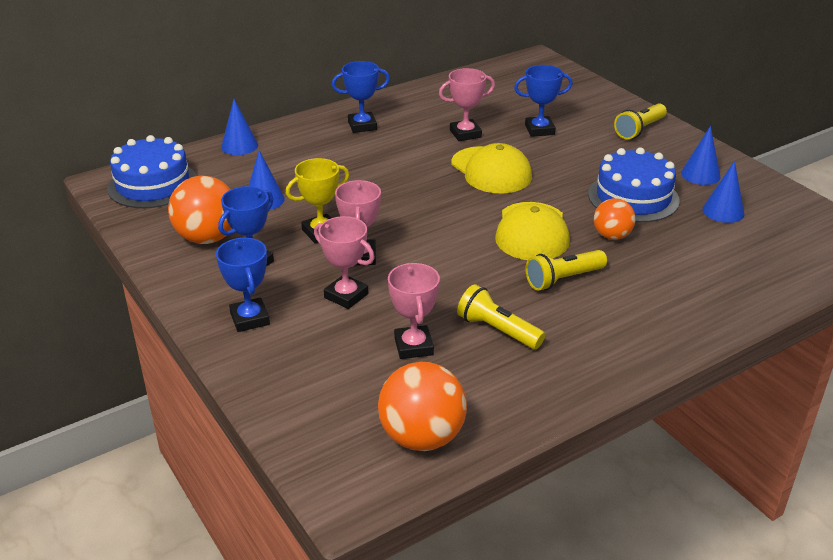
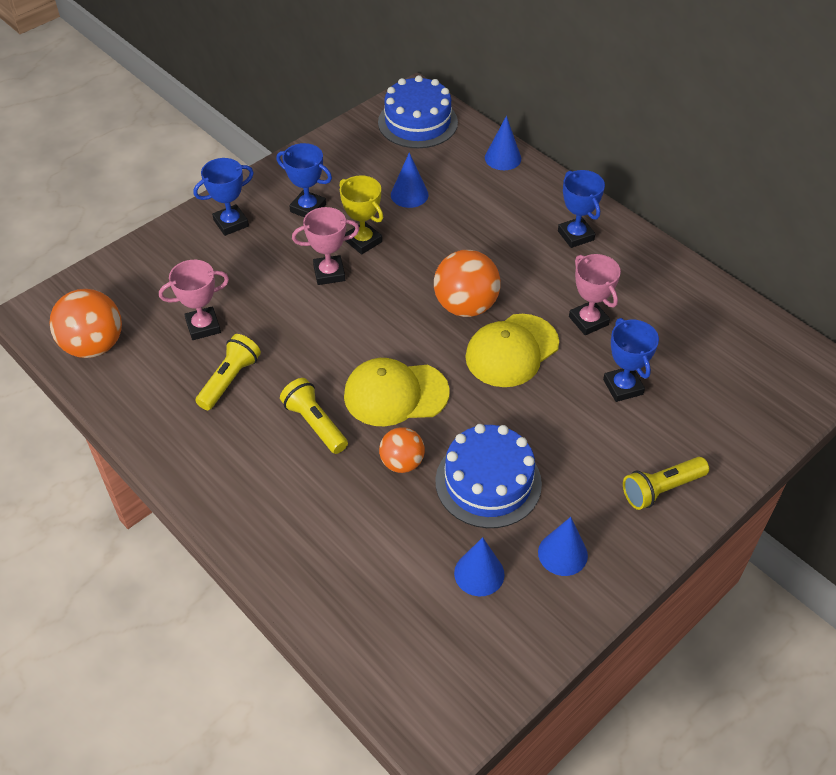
camera: 80 degrees right, 15 degrees up
orange ball [168,176,232,244] -> orange ball moved to [434,250,500,317]
pink trophy [314,216,375,309] -> none
yellow flashlight [614,103,667,139] -> yellow flashlight turned 60 degrees counterclockwise [623,457,709,510]

